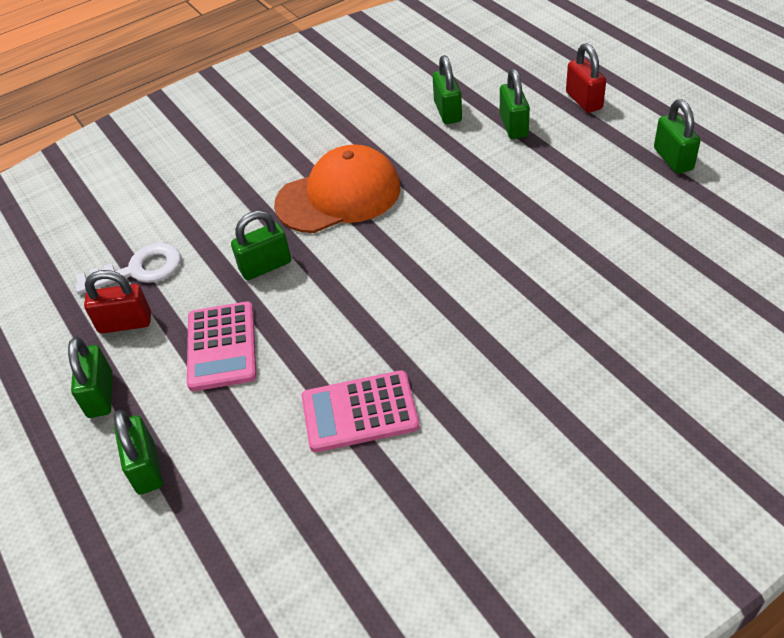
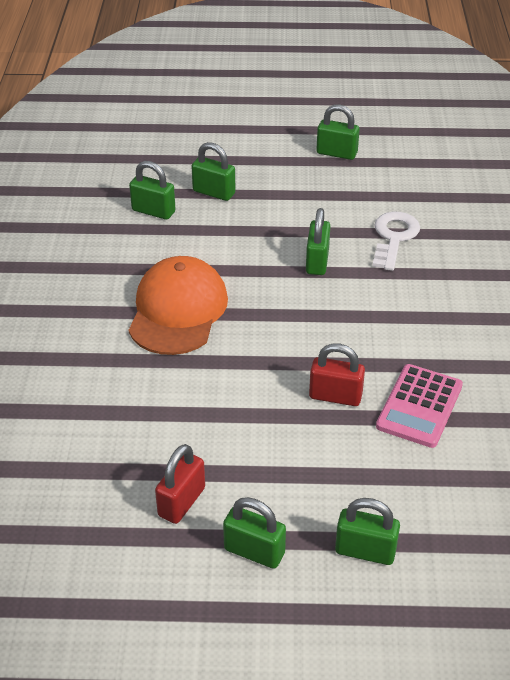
camera: 60 degrees left, 5 degrees down
white key [75,243,181,294] -> white key moved to [372,212,420,271]
pink calculator [187,301,257,391] -> none
green padlock [231,210,291,280] -> green padlock moved to [306,208,331,275]
red padlock [566,43,606,113] -> red padlock moved to [309,343,365,406]

